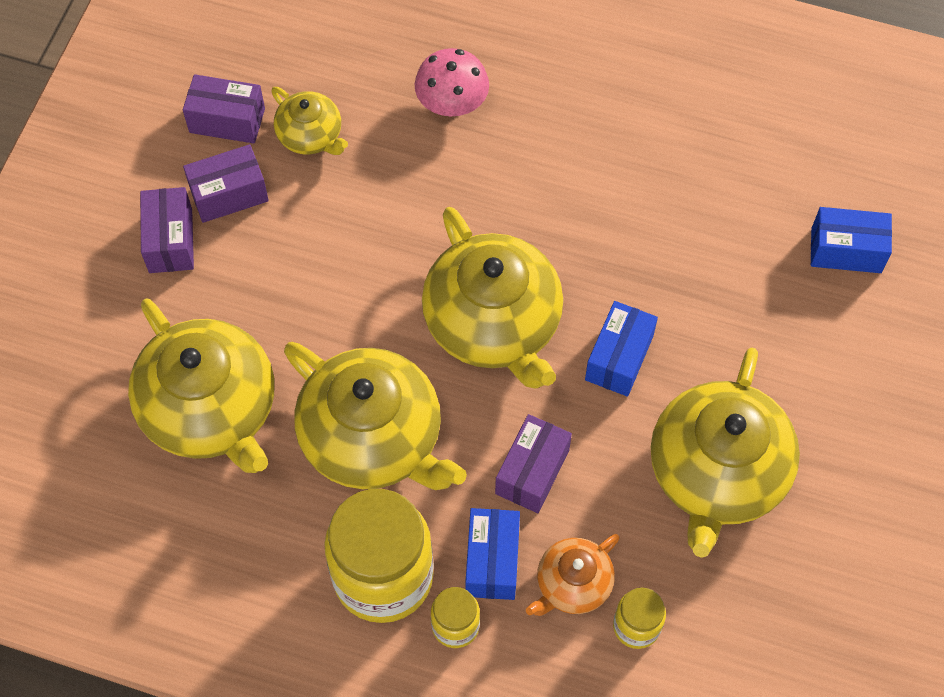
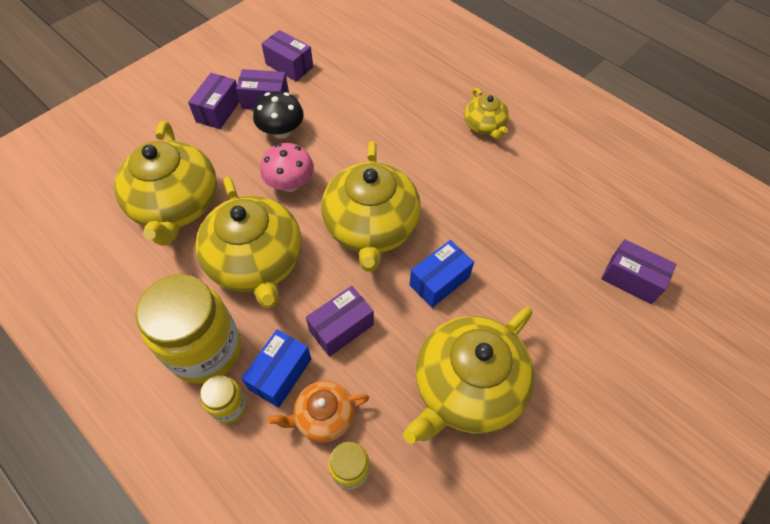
camera: 25 degrees right, 5 degrees down
yellow teapot [271,87,348,155] -> yellow teapot moved to [464,88,509,140]
pink mushroom [415,48,489,116] -> pink mushroom moved to [260,143,314,192]
blue box [811,207,892,273] -> purple box [601,239,677,304]
none -> black mushroom [253,91,304,139]

